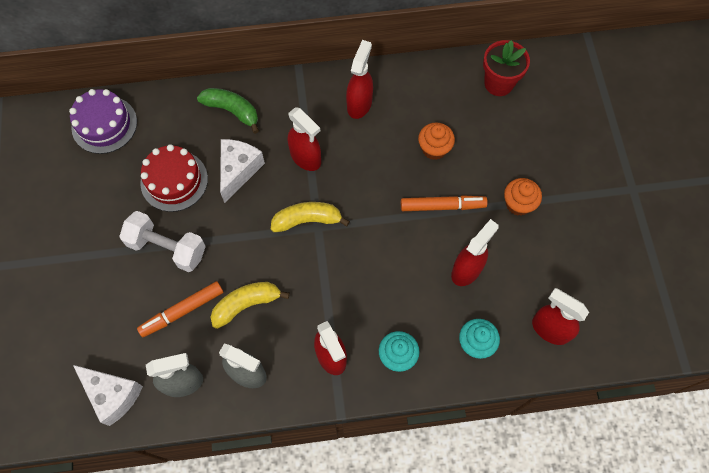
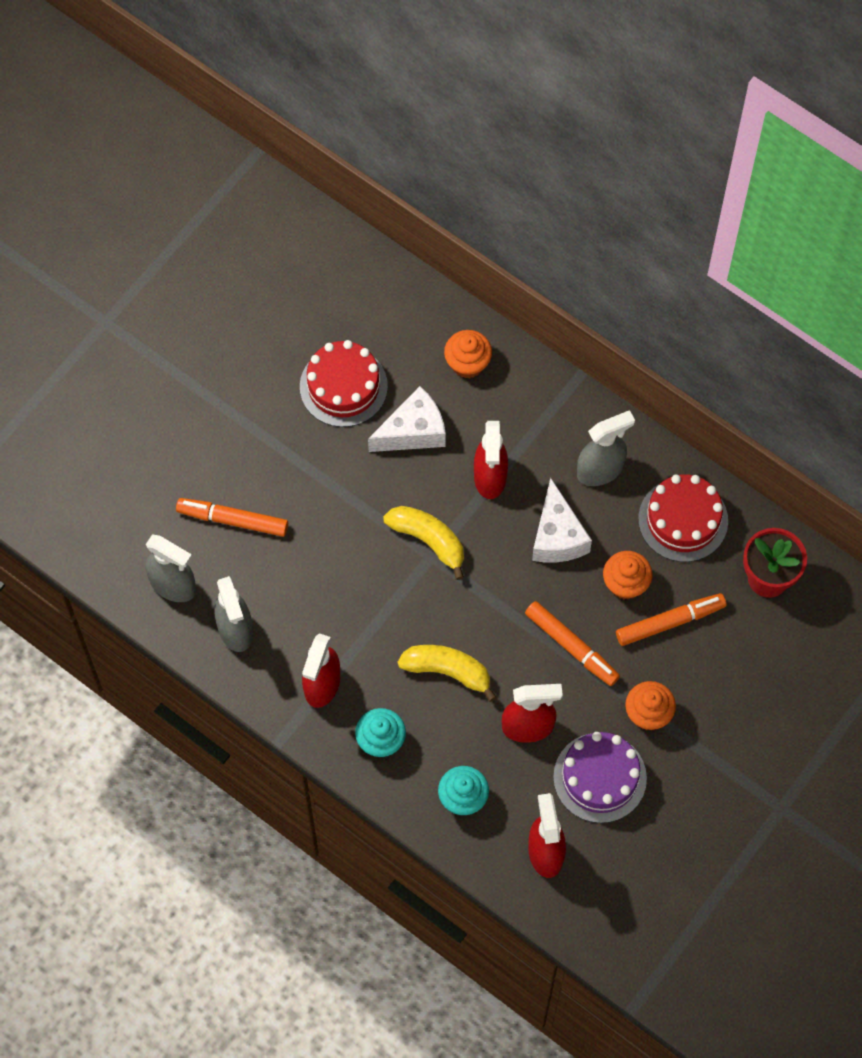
camera: 45 degrees right, 0 degrees up
purple cake [69,89,137,154] -> purple cake moved to [553,732,647,823]
white cheese [73,365,143,426] -> white cheese moved to [532,478,592,563]
white dumbbell [119,211,206,272] -> none
green banana [197,88,259,134] -> orange cupcake [444,330,492,378]
yellow banana [210,282,290,329] -> yellow banana moved to [397,645,496,702]
red spray bottle [346,40,373,119] -> grey spray bottle [577,410,635,486]
none -> orange marker [616,593,726,646]
none -> red cake [638,474,728,562]

